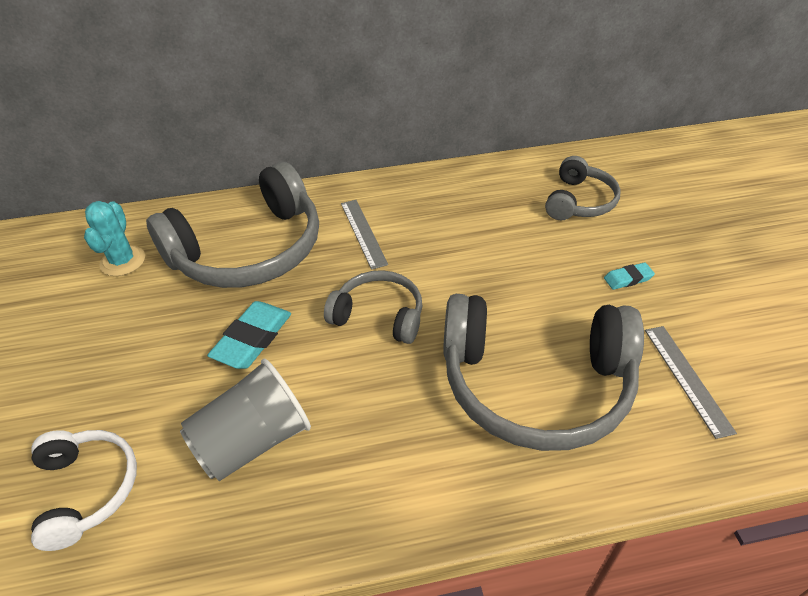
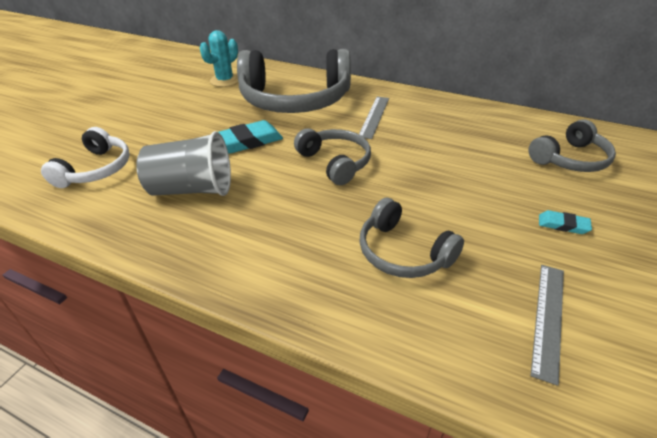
camera: 35 degrees right, 5 degrees down
grey headphones [443,294,644,451] -> grey headphones [359,198,464,278], size x0.53

